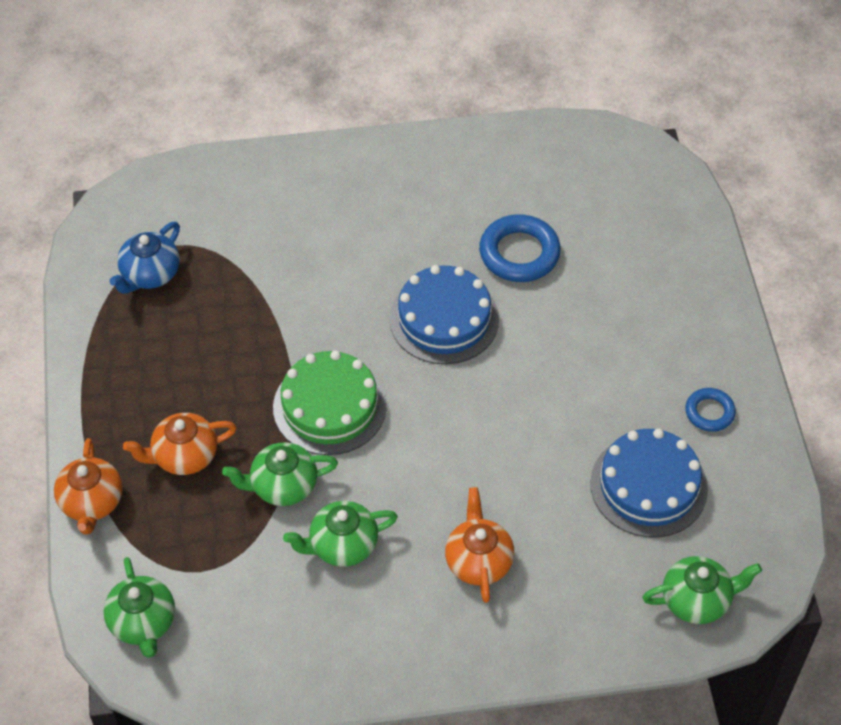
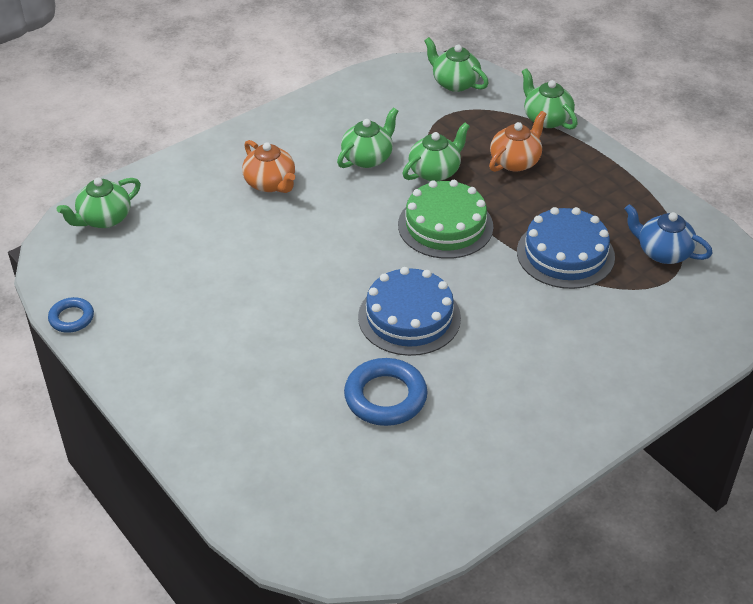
camera: 150 degrees right, 10 degrees down
orange teapot [54,438,123,535] -> green teapot [522,69,578,130]
blue teapot [109,222,180,294] -> blue teapot turned 60 degrees counterclockwise [624,204,713,264]
blue cake [590,428,708,537] -> blue cake moved to [517,207,615,289]
blue ring [685,388,736,432] -> blue ring moved to [48,297,94,333]

